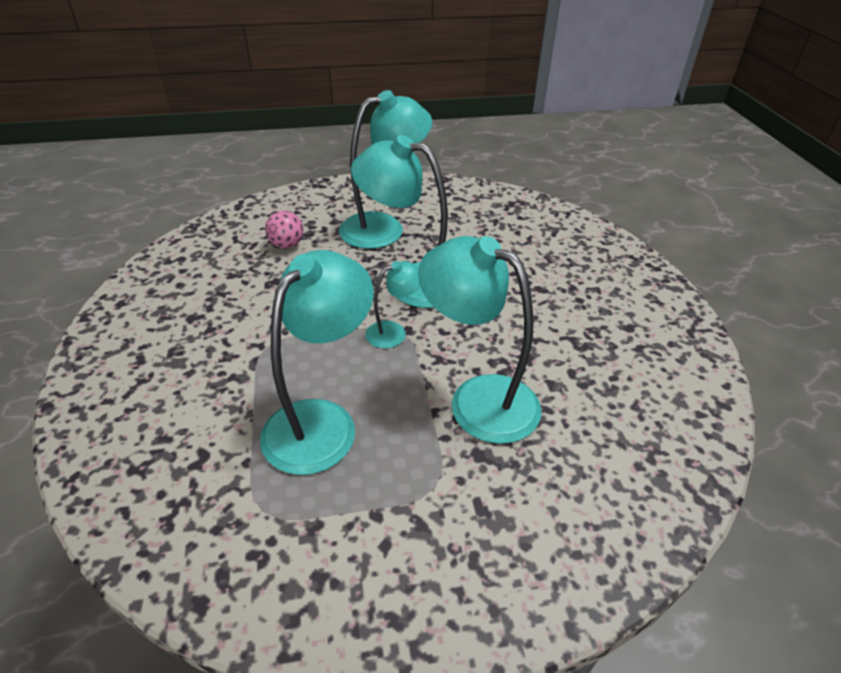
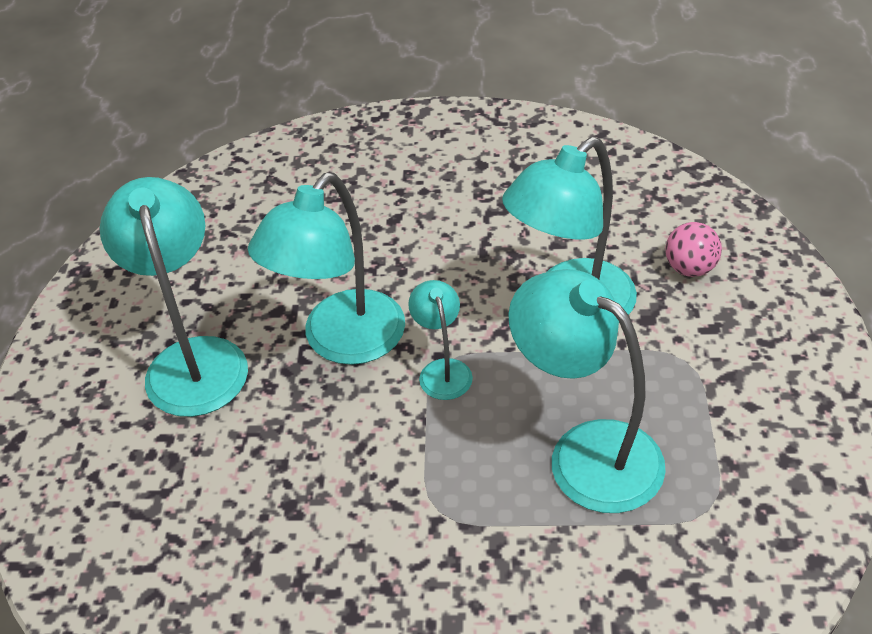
camera: 75 degrees left, 5 degrees up
pink ball [265,211,304,248] -> pink ball moved to [665,222,722,277]

